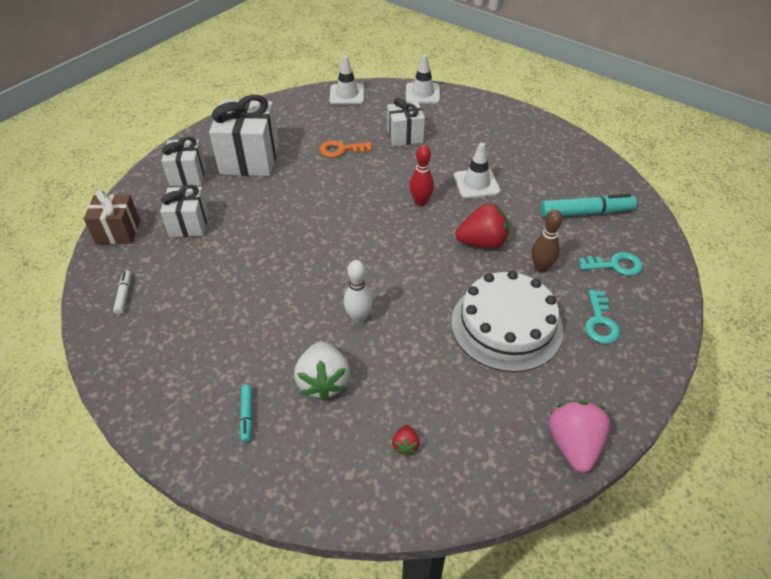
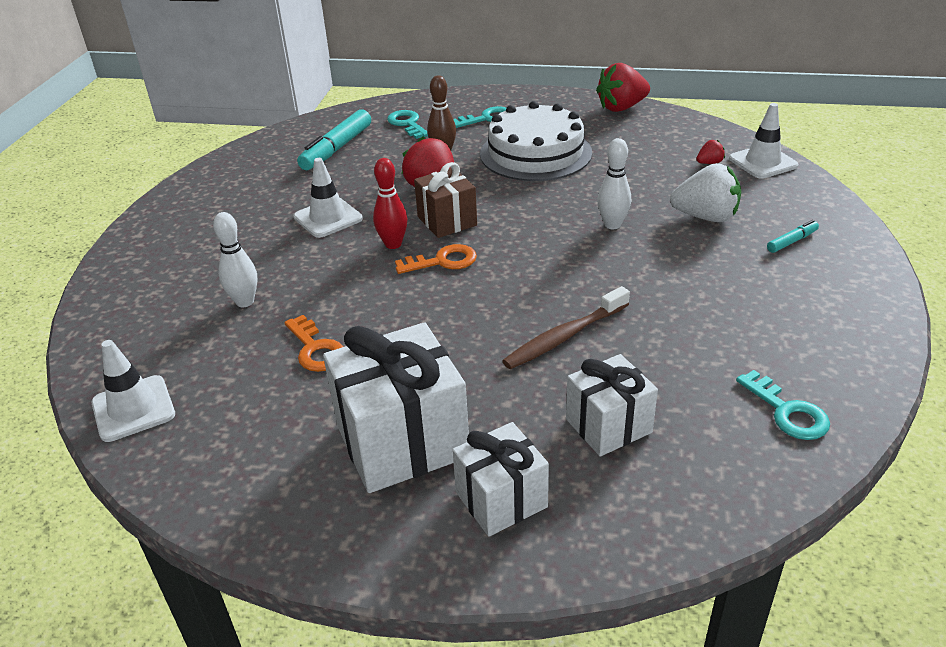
camera: 115 degrees left, 10 degrees down
brown gift [84,190,140,244] -> brown gift moved to [414,162,477,238]
white marker [113,270,131,315] -> turquoise key [736,370,830,440]
white strawberry [294,342,350,401] -> white strawberry turned 45 degrees clockwise [670,163,741,222]
white gift [387,98,425,146] -> white bowling pin [213,212,257,307]
white traffic cone [406,54,440,104] -> white traffic cone moved to [729,103,799,179]
turquoise marker [540,193,637,218] -> turquoise marker turned 120 degrees counterclockwise [297,109,371,170]
pink strawberry [548,401,610,473] -> red strawberry [596,63,650,112]
none -> orange key [395,244,477,274]
none -> brown toothbrush [502,286,630,369]

